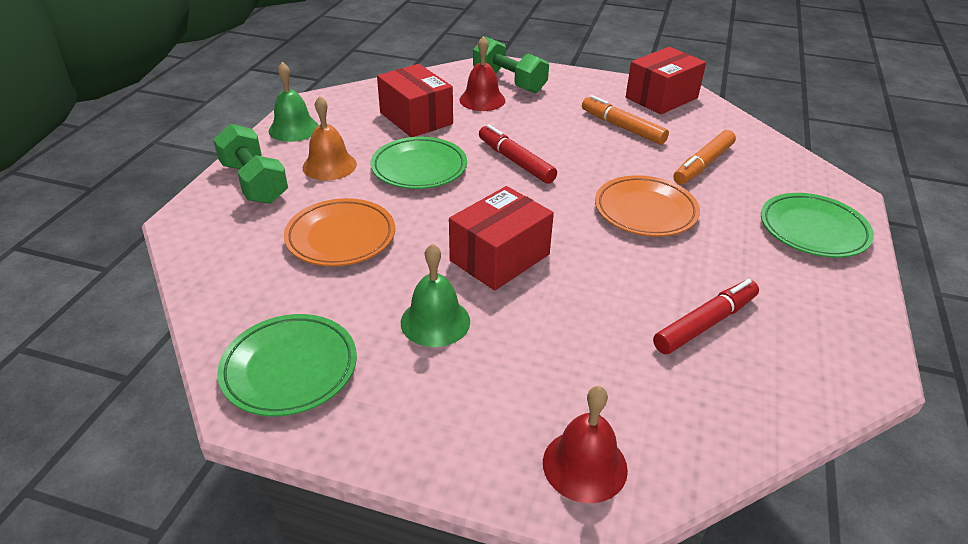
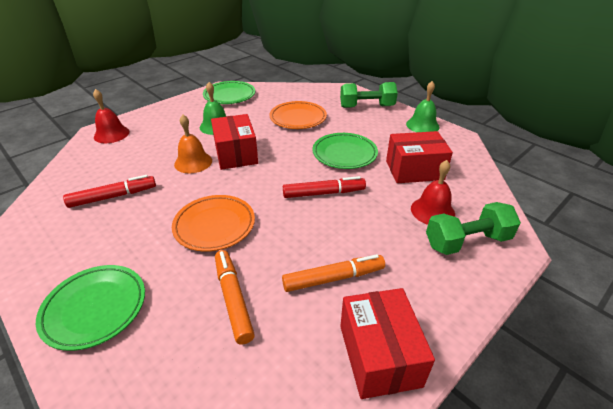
camera: 120 degrees right, 0 degrees up
orange bell [303,96,357,181] -> orange bell moved to [174,115,212,173]
red marker [653,279,759,354] -> red marker turned 105 degrees counterclockwise [63,175,156,208]

